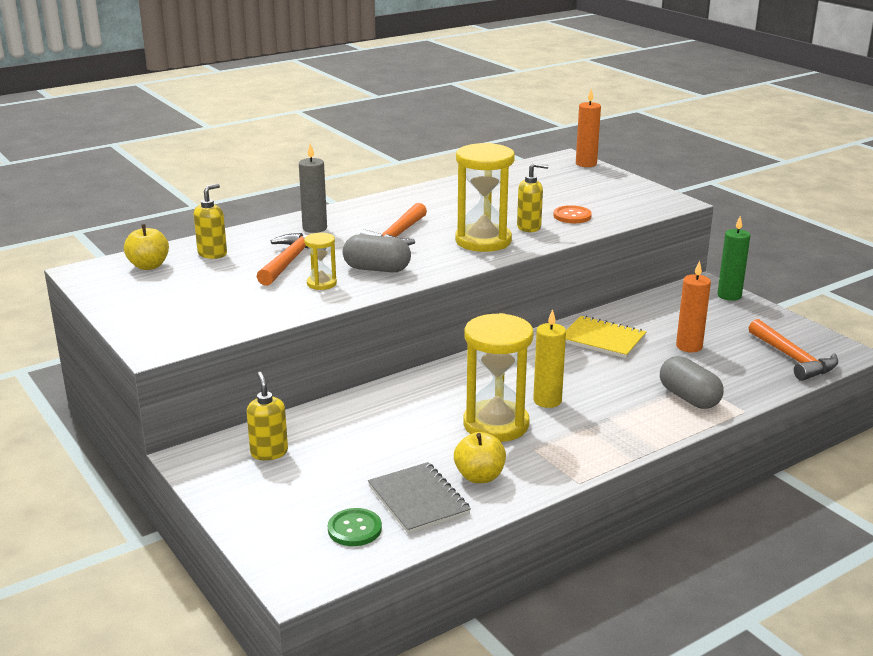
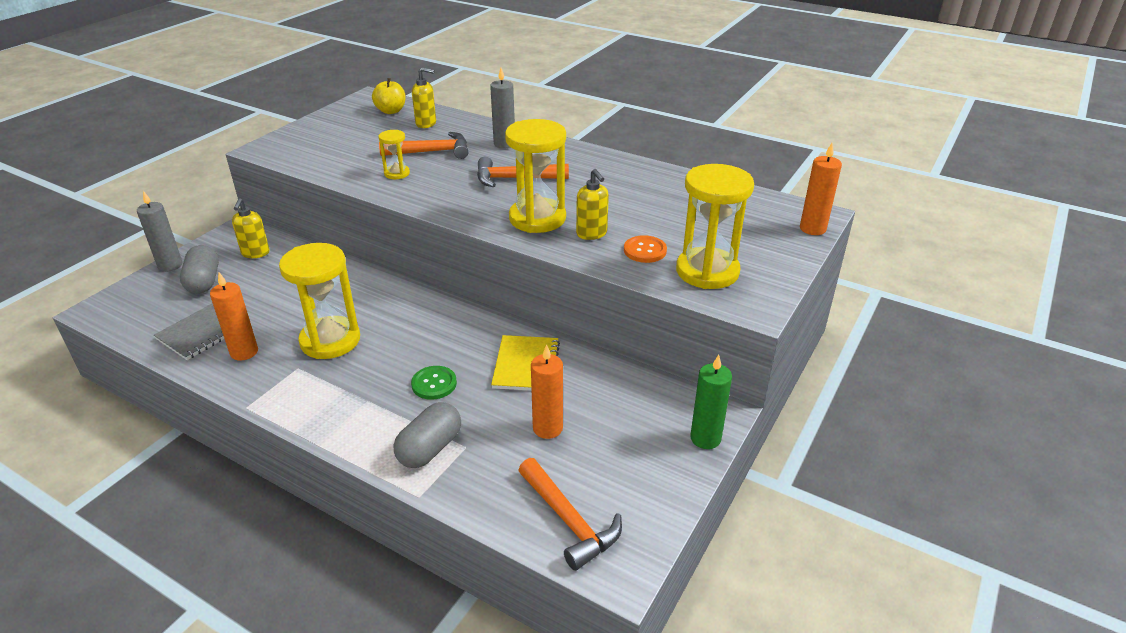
camera: 65 degrees right, 10 degrees up
yellow soap dispenser [247,372,288,460] -> yellow soap dispenser turned 135 degrees clockwise [232,198,270,258]
green button [328,508,382,546] -> green button moved to [411,366,457,400]
grey capsule [343,234,411,272] -> grey capsule moved to [180,245,219,294]
yellow apple [454,432,506,483] -> orange candle [210,272,258,361]
yellow candle [533,309,566,408] -> none
orange hammer [749,319,838,381] -> orange hammer turned 75 degrees counterclockwise [518,458,622,571]
none -> grey candle [137,191,183,272]
none -> yellow hourglass [676,164,754,289]

